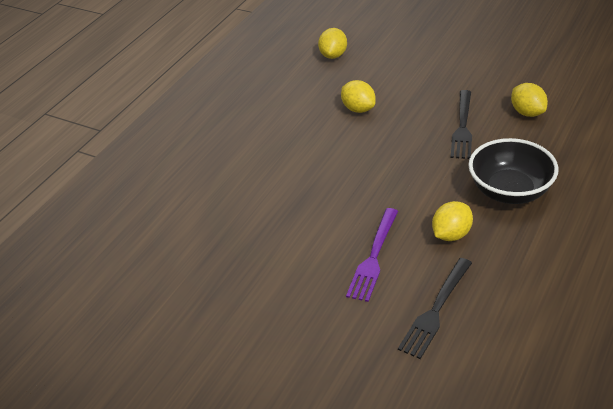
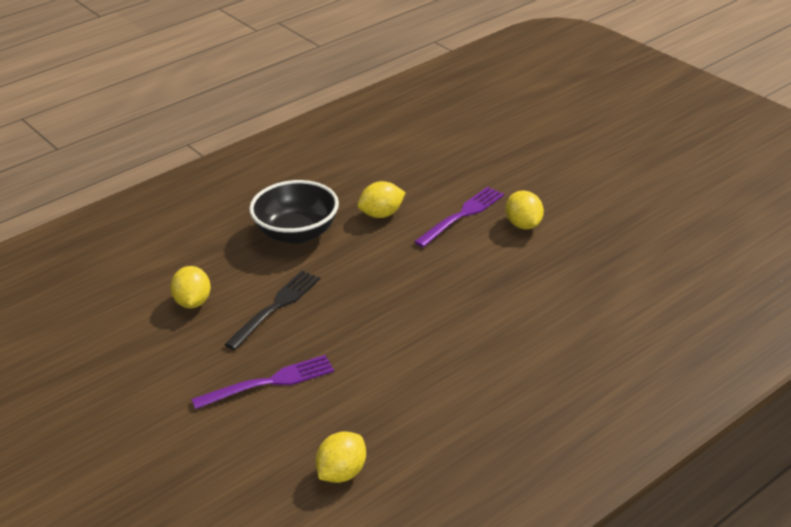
camera: 160 degrees left, 5 degrees down
yellow lemon [341,80,376,113] -> yellow lemon moved to [506,190,544,230]
black fork [398,258,472,359] -> none
none -> purple fork [191,355,334,409]

